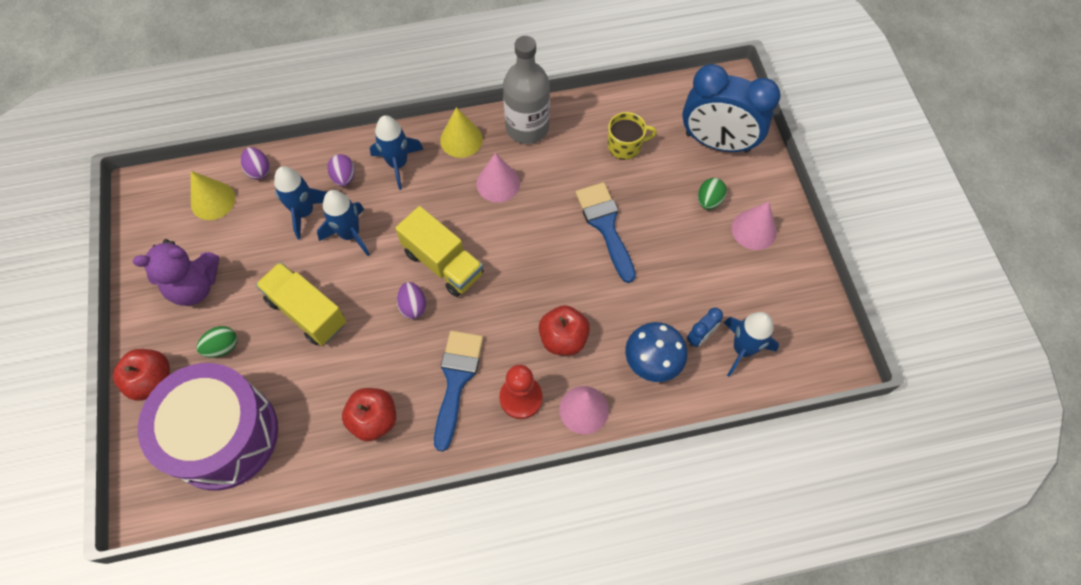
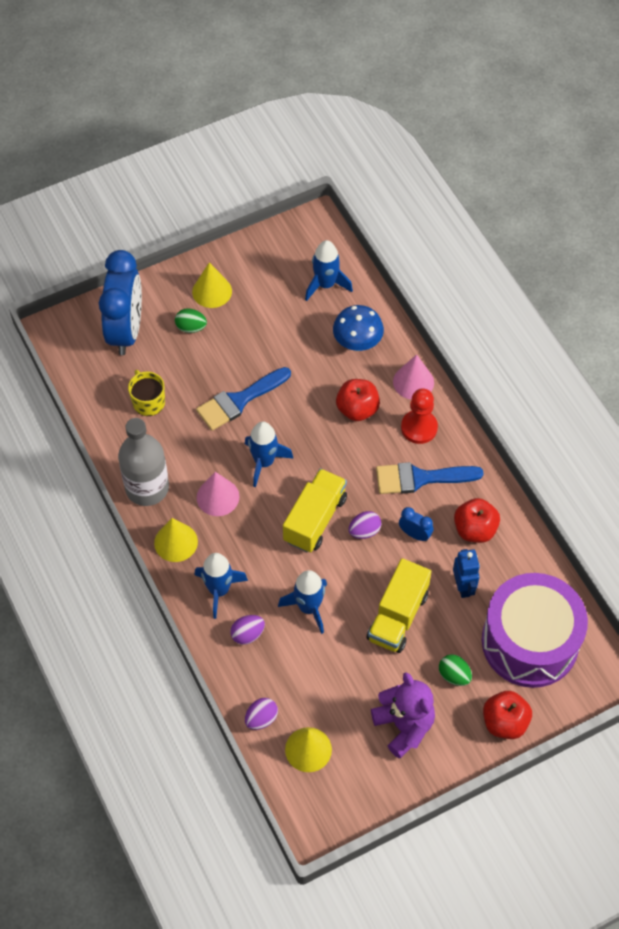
camera: 105 degrees left, 5 degrees down
blue rocket [274,166,327,240] -> blue rocket moved to [245,421,294,487]
blue clock [687,308,723,347] -> blue clock moved to [399,507,433,541]
pink cone [732,202,777,250] -> yellow cone [192,262,232,308]
none -> blue robot [453,549,480,598]

